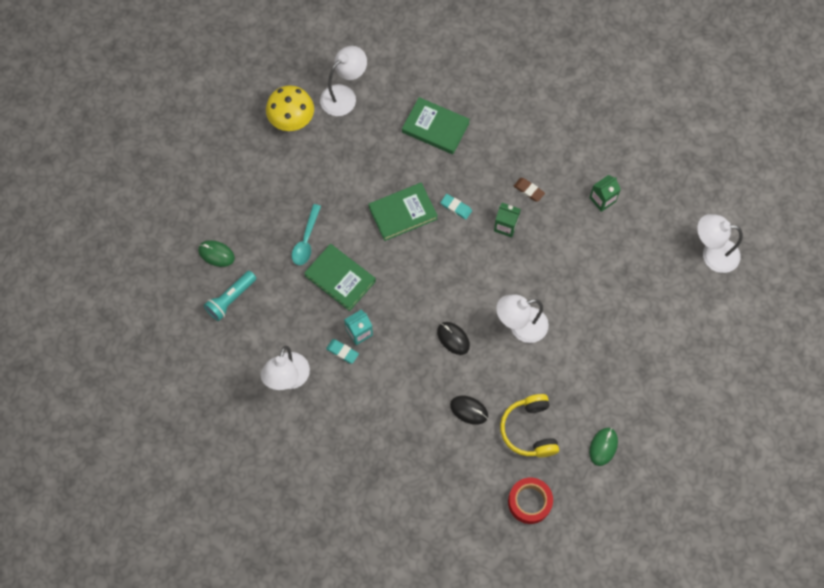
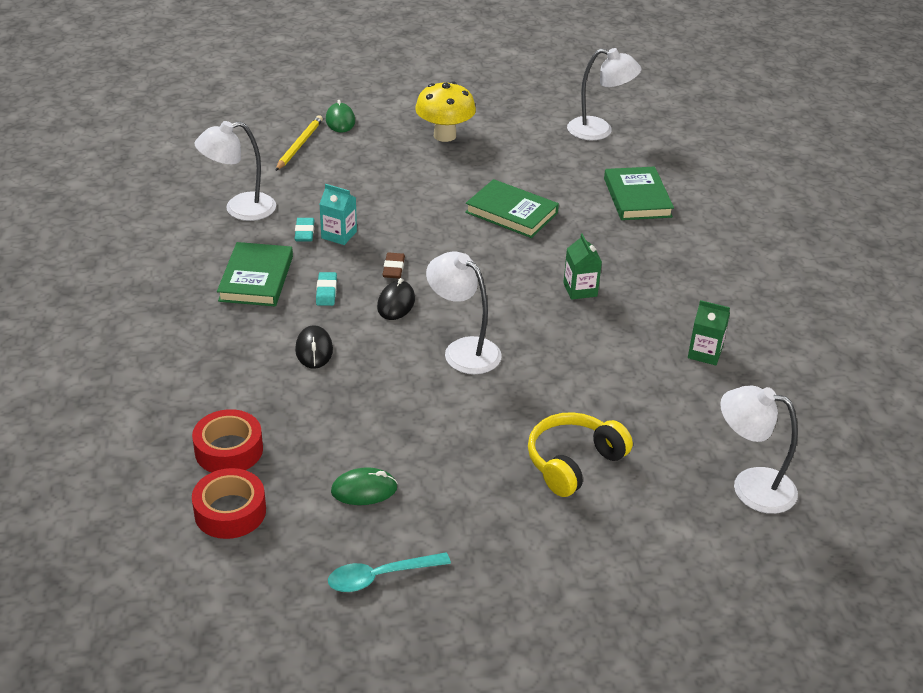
camera: 55 degrees right, 30 degrees down
turquoise flashlight [204,271,256,321] -> yellow pencil [275,115,323,171]
yellow mushroom [266,85,314,131] -> yellow mushroom moved to [415,81,476,142]
turquoise spoon [292,204,321,265] -> turquoise spoon moved to [328,552,451,592]
green book [304,244,376,311] -> green book moved to [217,242,293,306]
turquoise eraser [440,194,472,220] -> turquoise eraser moved to [316,272,337,306]
yellow headphones [500,394,559,457] -> yellow headphones moved to [528,412,633,497]
brown eraser [514,178,545,202] -> brown eraser moved to [382,253,405,278]
white lamp [697,214,743,273] -> white lamp turned 45 degrees counterclockwise [720,385,798,514]
none -> red tape [192,468,266,539]

